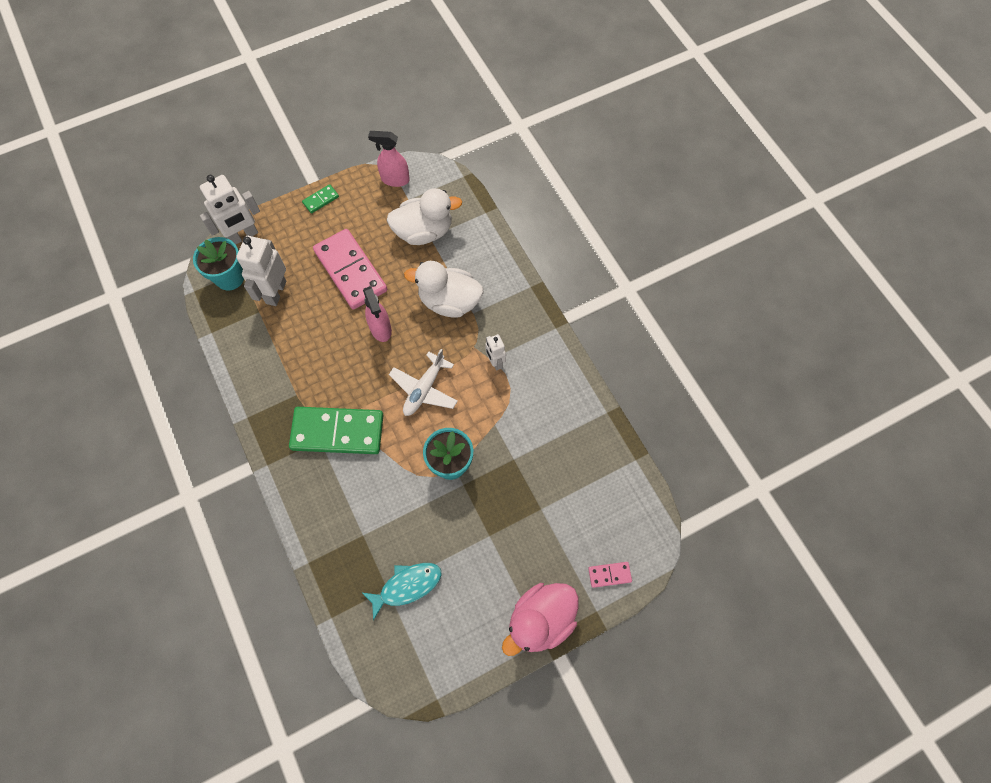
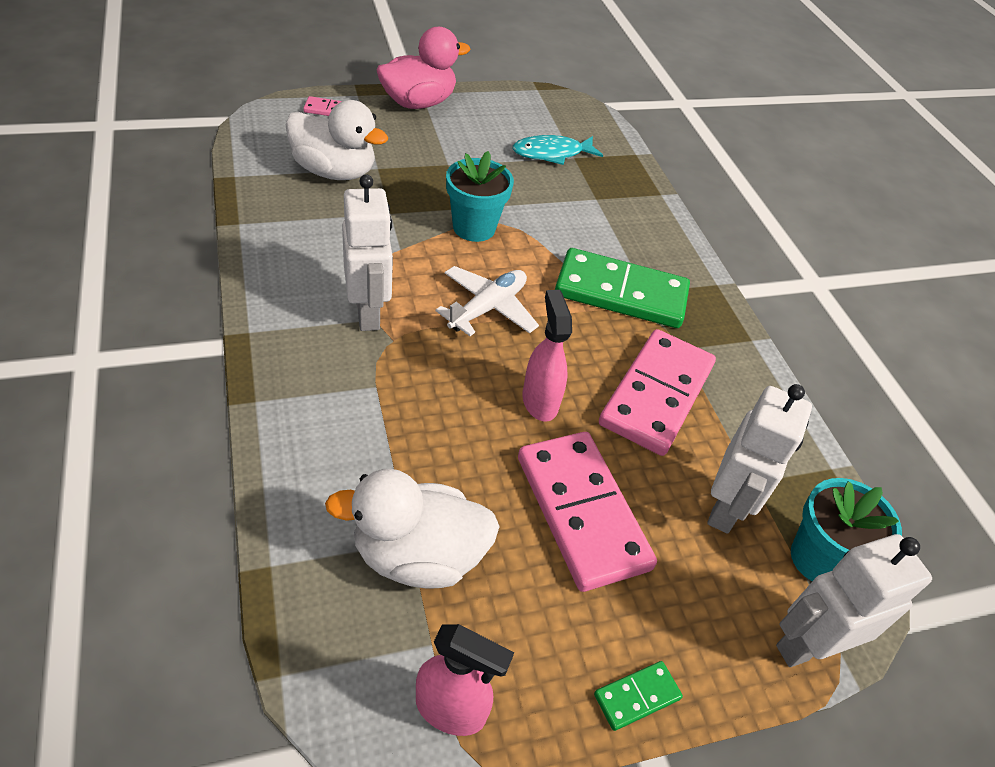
camera: 175 degrees left, 20 degrees down
white duck [404,261,484,318] -> white duck moved to [286,100,389,180]
white robot [485,334,506,371] -> white robot [342,174,393,331], size x1.80
none -> pink domino [599,329,716,456]

